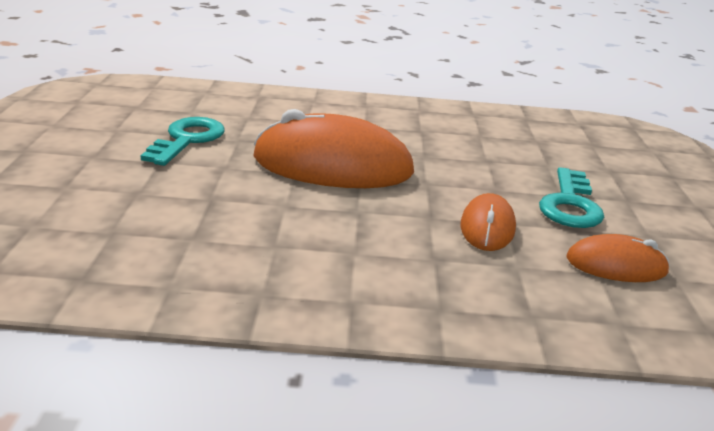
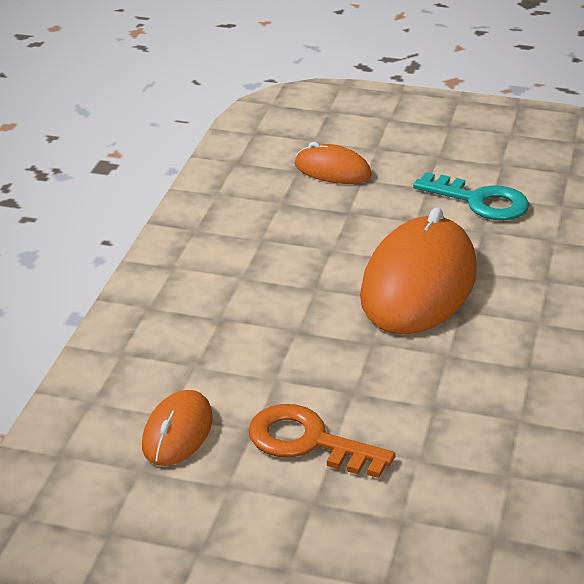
camera: 105 degrees right, 5 degrees up
orange mouse [461,193,516,251] -> orange mouse moved to [295,142,372,184]
turquoise key [539,167,604,228] -> orange key [248,404,395,478]

